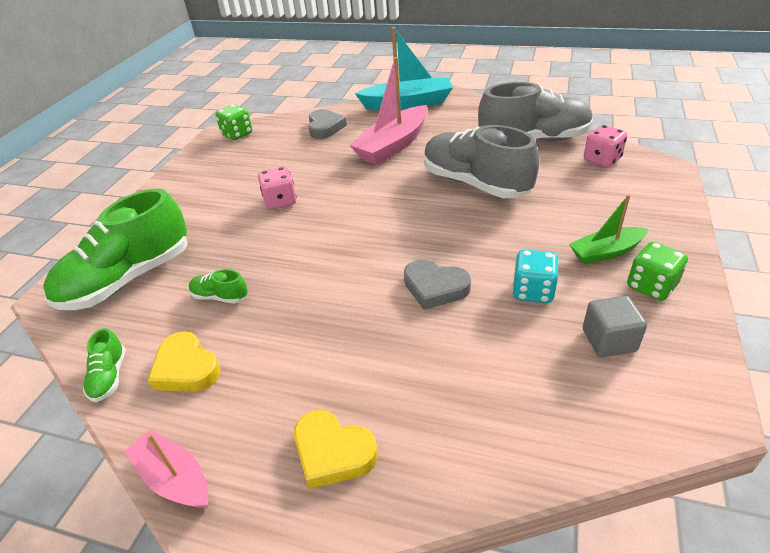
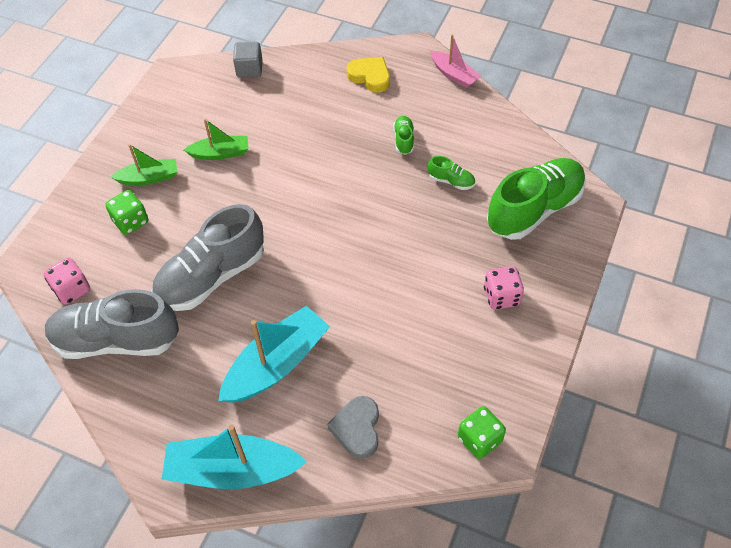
camera: 175 degrees left, 15 degrees up
green shoe [83,328,126,402] -> green shoe moved to [393,116,414,155]
yellow heart [147,331,221,392] -> none
pink dice [258,167,297,210] -> pink dice moved to [484,266,524,310]
pink boat [349,57,428,165] -> turquoise boat [218,306,330,403]
grey heart [404,259,471,310] -> none
grey shoe [424,125,539,198] -> grey shoe turned 90 degrees clockwise [152,204,264,311]
turquoise dice [512,249,559,303] -> green boat [184,119,249,160]
grey cube [583,296,647,357] -> grey cube moved to [233,42,263,77]
green dice [627,242,688,301] -> green dice moved to [105,190,148,235]

